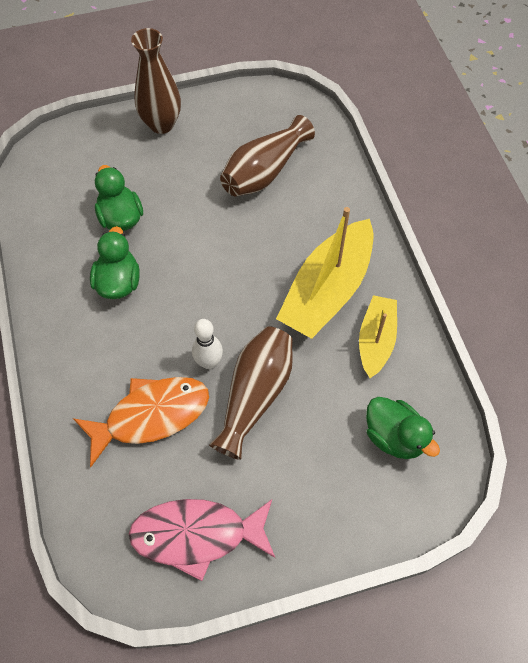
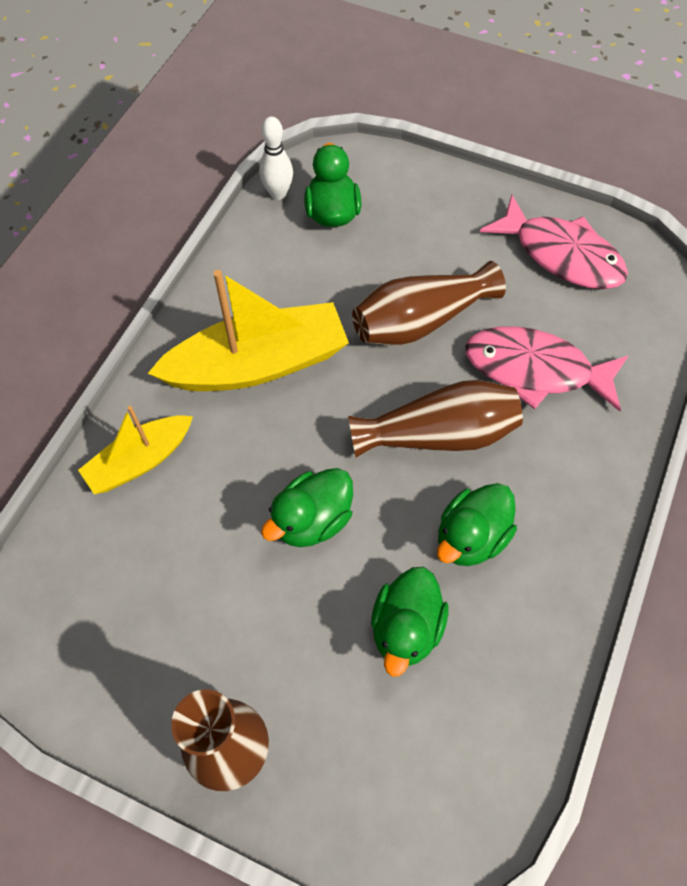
camera: 140 degrees left, 0 degrees up
orange fish [73,377,209,467] -> pink fish [465,326,628,412]
white bowling pin [192,319,223,369] -> white bowling pin moved to [259,116,293,200]
brown vase [220,115,315,196] -> brown vase moved to [348,380,523,458]
yellow boat [359,295,397,378] -> yellow boat moved to [78,406,193,494]
none -> green duck [261,468,353,547]

